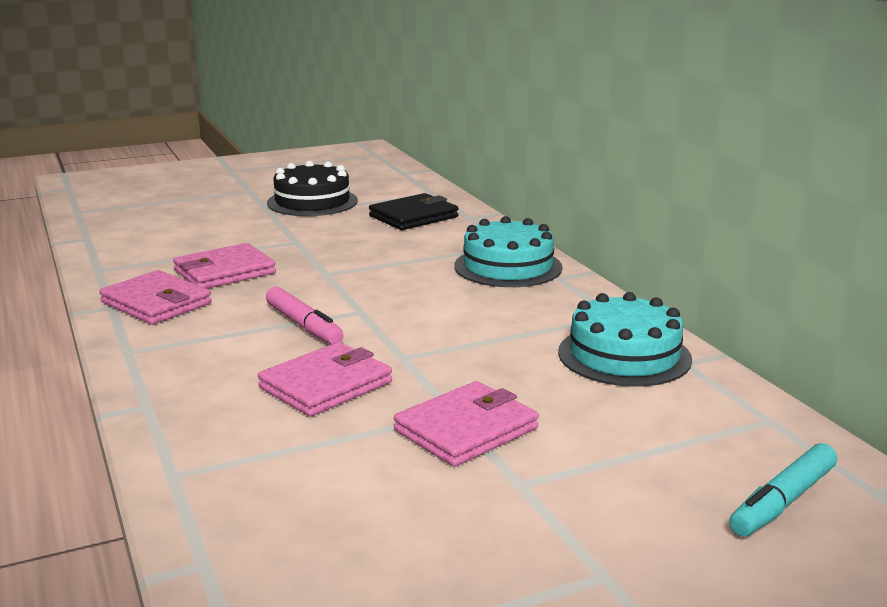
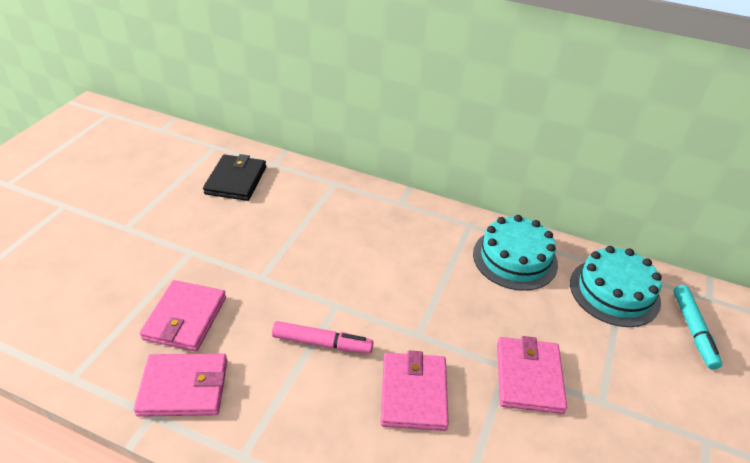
camera: 45 degrees left, 20 degrees up
black cake [267,161,358,216] -> none
turquoise cake [454,216,562,287] -> turquoise cake moved to [570,246,662,327]

